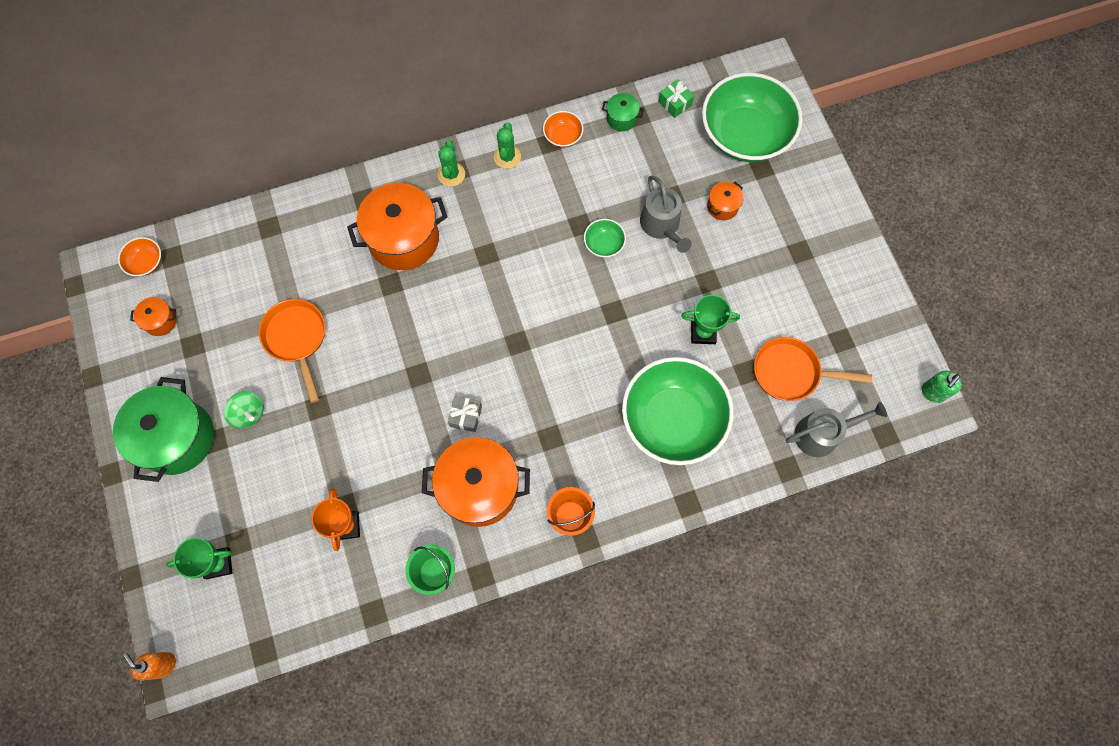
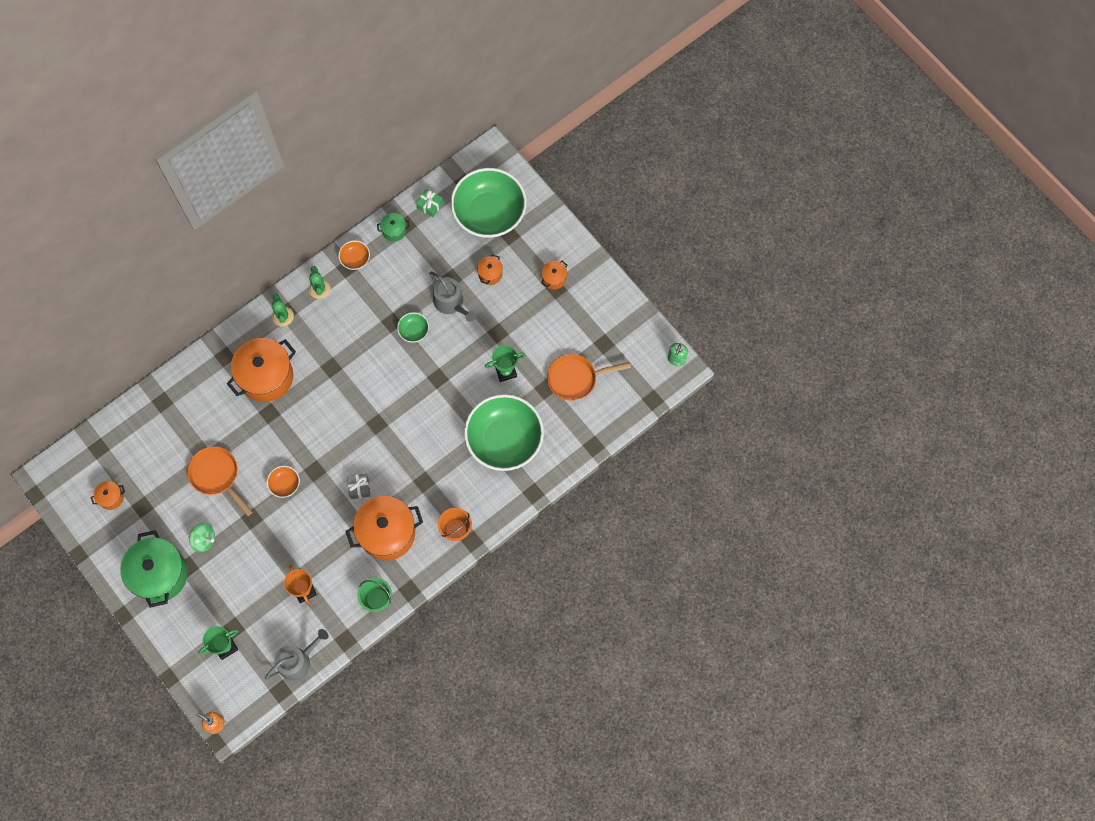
camera: 20 degrees left, 0 degrees up
orange bowl [118,237,161,276] -> orange bowl moved to [267,466,300,498]
grey watering can [786,402,887,457] -> grey watering can moved to [265,629,329,681]
none -> orange pot [541,261,567,290]

